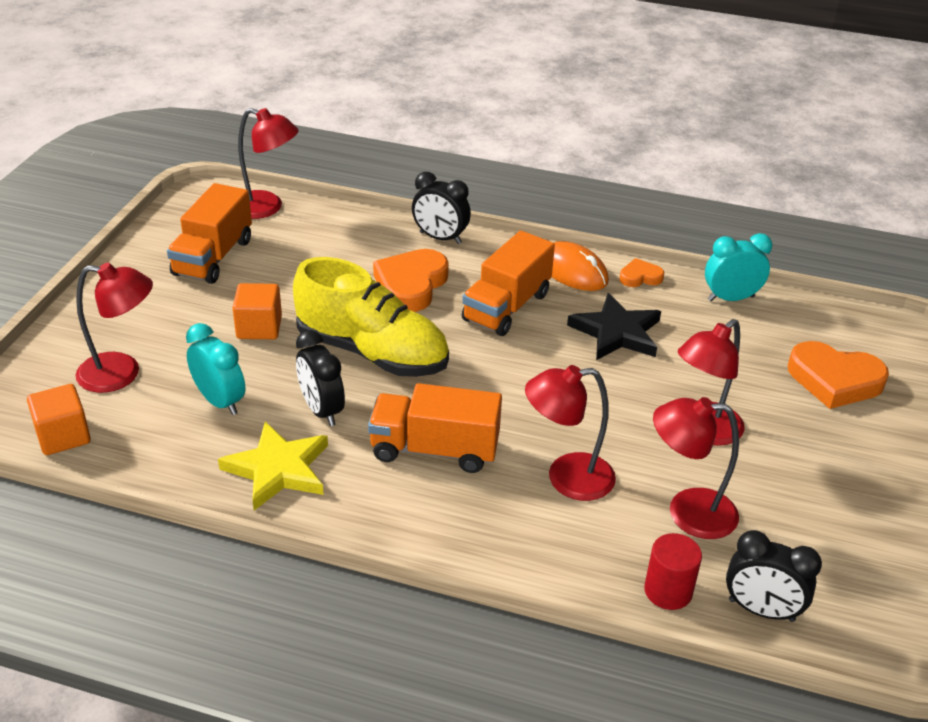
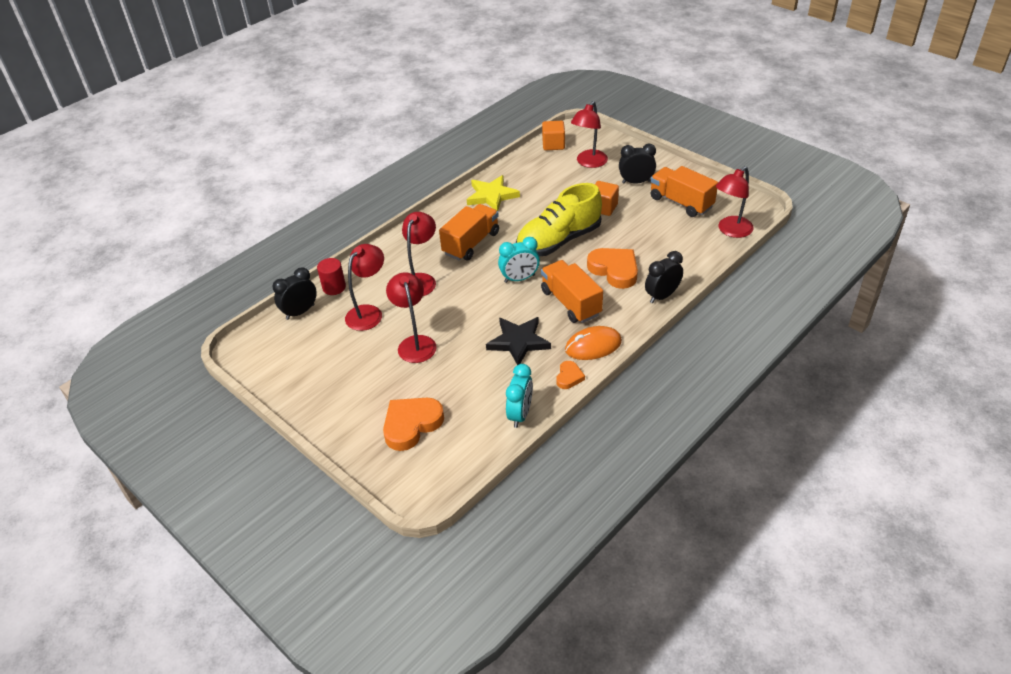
camera: 120 degrees right, 5 degrees up
turquoise clock [186,323,245,415] -> turquoise clock moved to [498,237,540,283]
black clock [296,330,345,426] -> black clock moved to [619,143,656,184]

